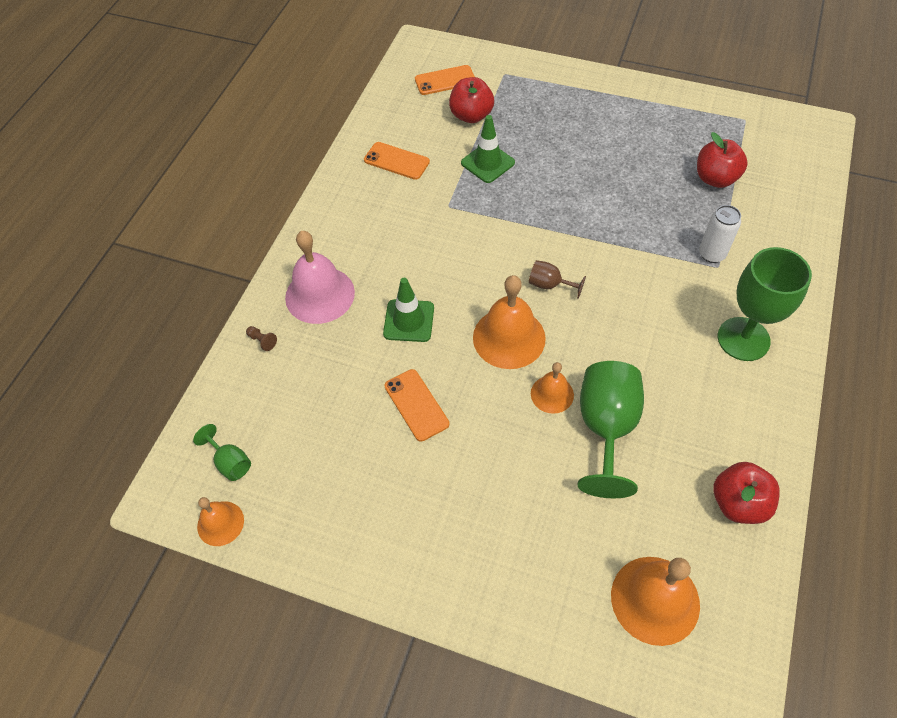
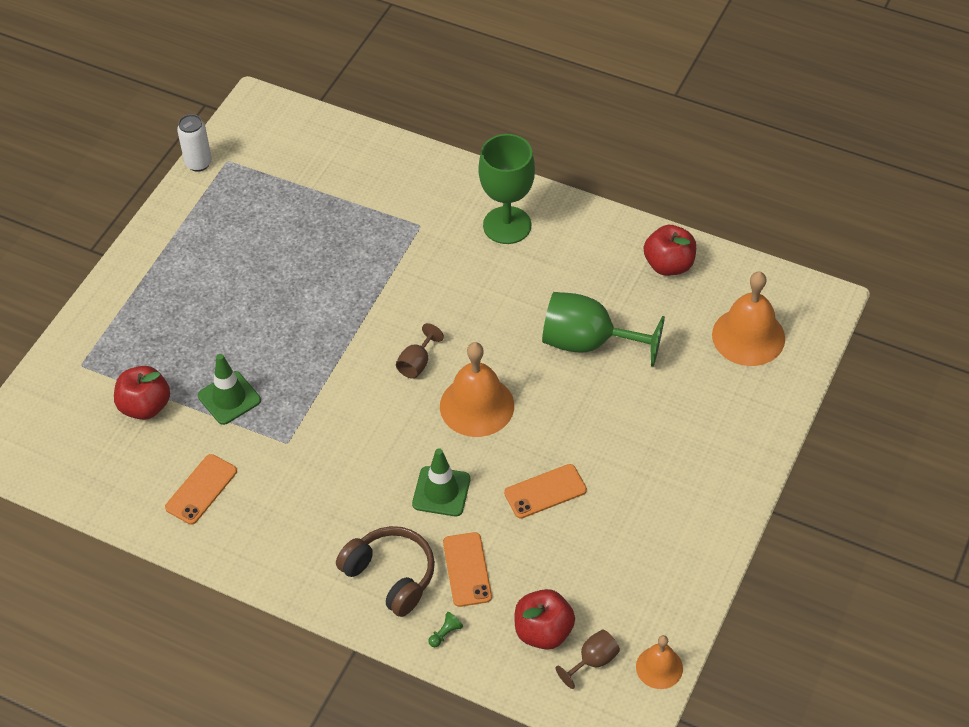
camera: 85 degrees left, 5 degrees down
green goblet [193,424,251,481] -> brown goblet [556,629,620,689]
brown pawn [246,326,277,351] -> green pawn [428,612,463,647]
pink bell [285,231,355,324] -> brown headphones [336,526,435,617]
orange phone [415,65,475,95] -> orange phone moved to [443,532,492,607]
orange bell [531,362,574,414] -> none
red apple [697,132,748,188] -> red apple moved to [515,589,575,650]
white can [699,205,741,263] -> white can moved to [177,114,212,172]

